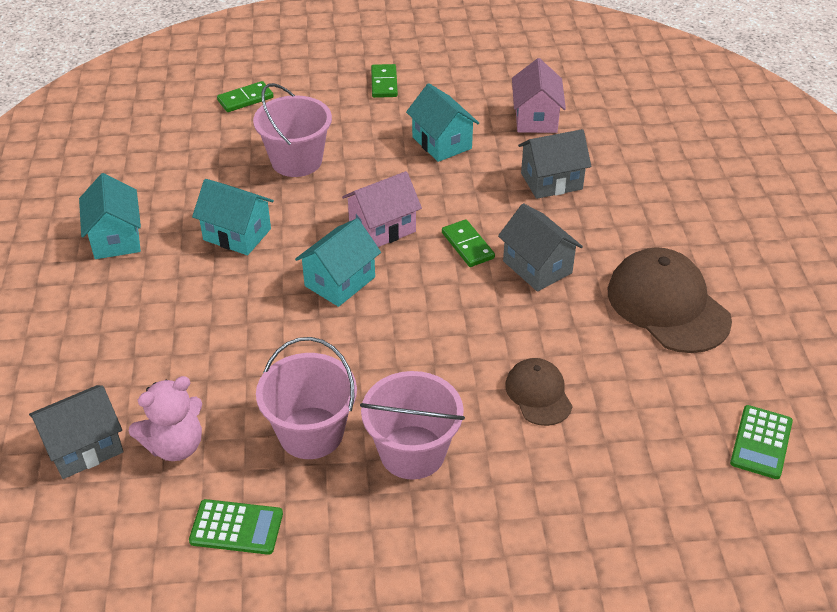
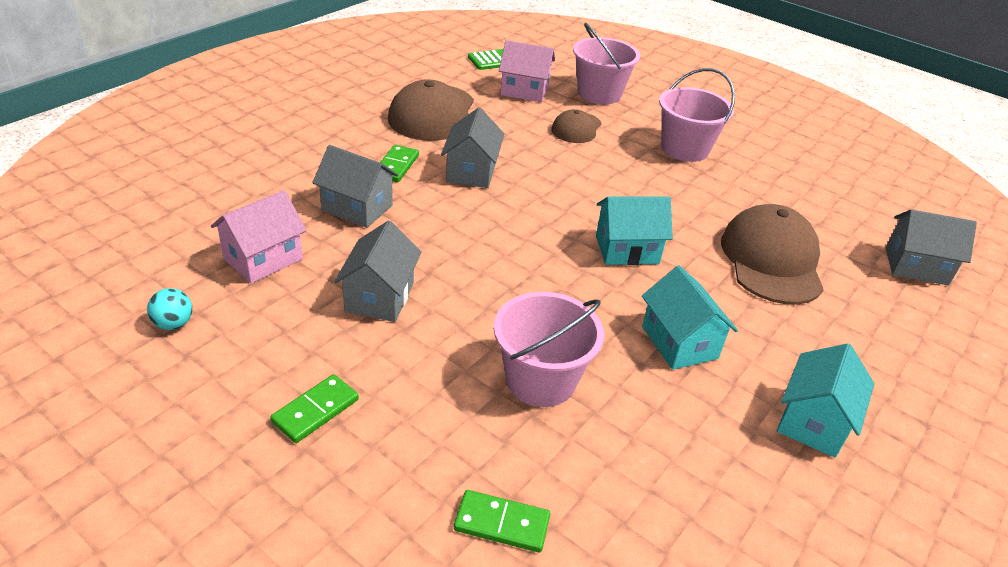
camera: 140 degrees left, 5 degrees down
pink teddy bear [129,376,202,461] -> none
green calculator [189,499,283,555] -> none
pink bucket [256,337,357,459] -> pink bucket moved to [573,23,640,104]
pink house [342,171,422,247] -> pink house moved to [499,40,555,102]
turquoise house [406,83,479,162] -> grey house [334,220,422,322]
green domino [442,219,495,267] -> green domino moved to [380,145,419,183]
none -> turquoise ball [147,288,192,330]
none -> brown cap [721,204,824,304]

